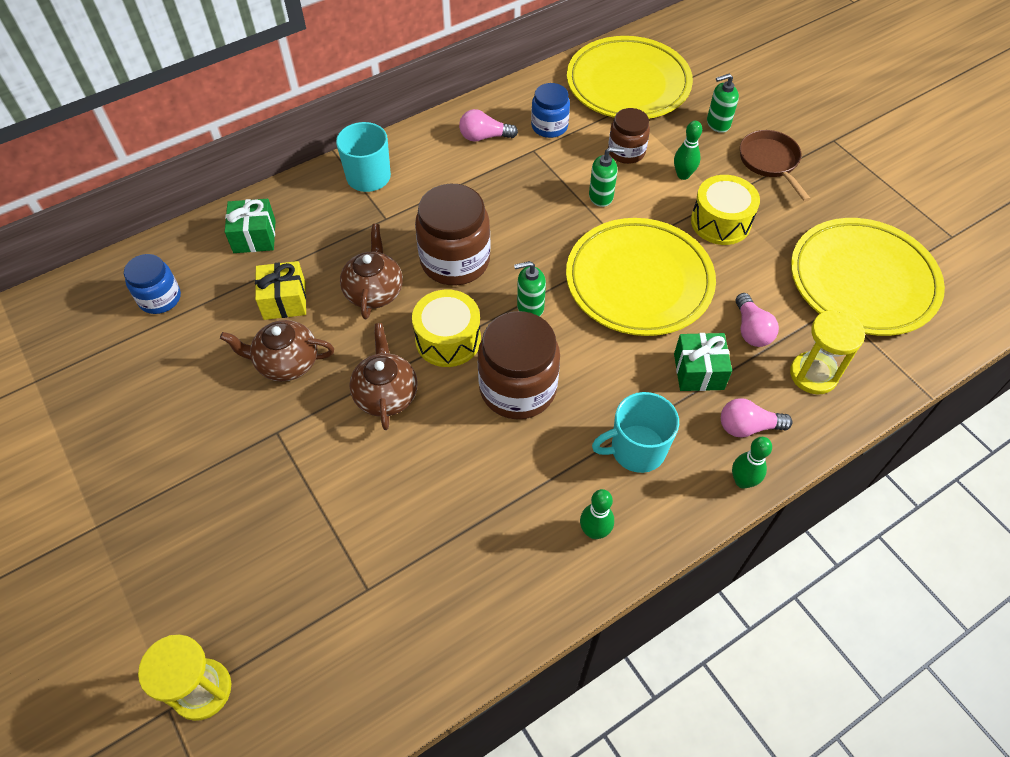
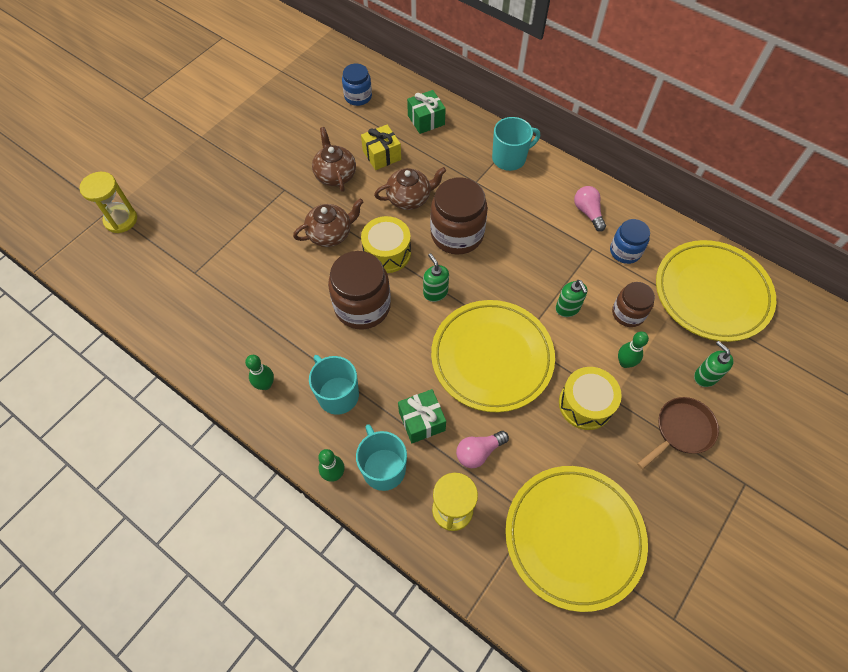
camera: 70 degrees right, 5 degrees up
pink light bulb [721,398,792,438] -> turquoise mug [356,424,407,491]

